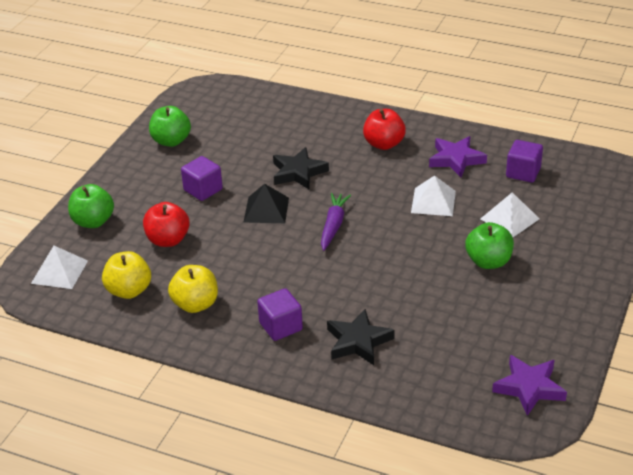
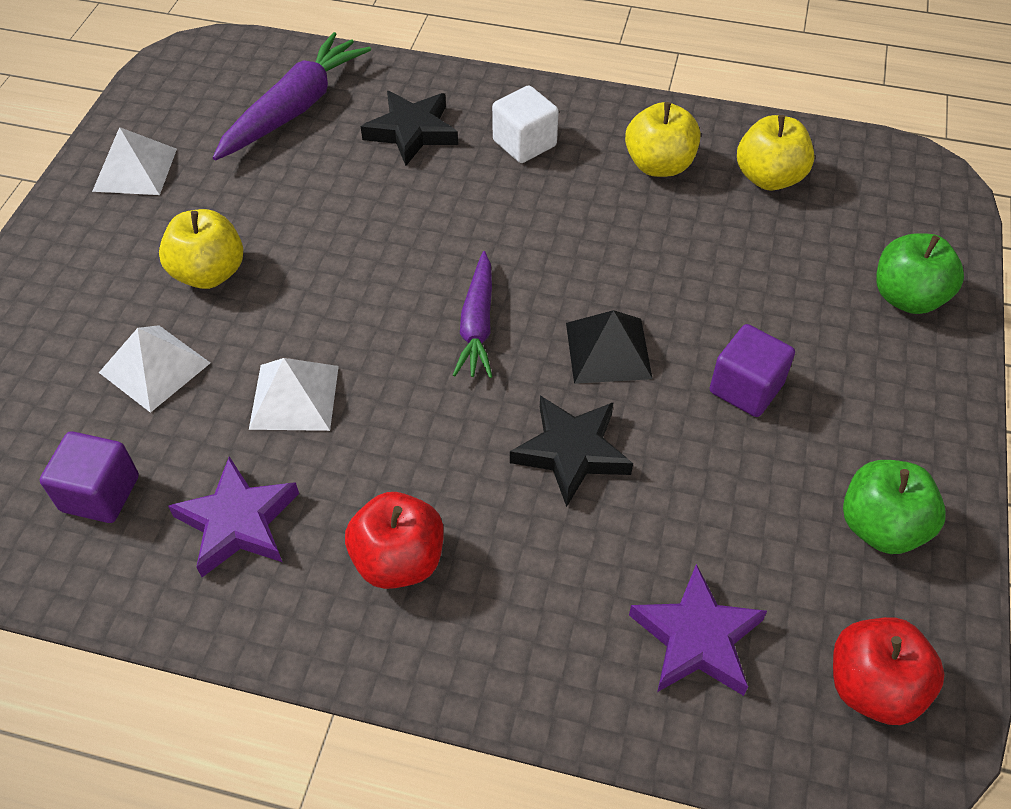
camera: 170 degrees right, 15 degrees up
white pyramid [31,246,88,289] -> white pyramid moved to [92,127,177,195]
red apple [143,202,190,247] -> red apple moved to [833,617,945,725]
purple cube [257,288,303,341] -> white cube [492,85,559,163]
green apple [465,222,514,269] -> yellow apple [159,209,243,289]
purple star [492,355,567,416] -> purple star moved to [629,564,767,696]
none -> purple carrot [213,32,371,161]

